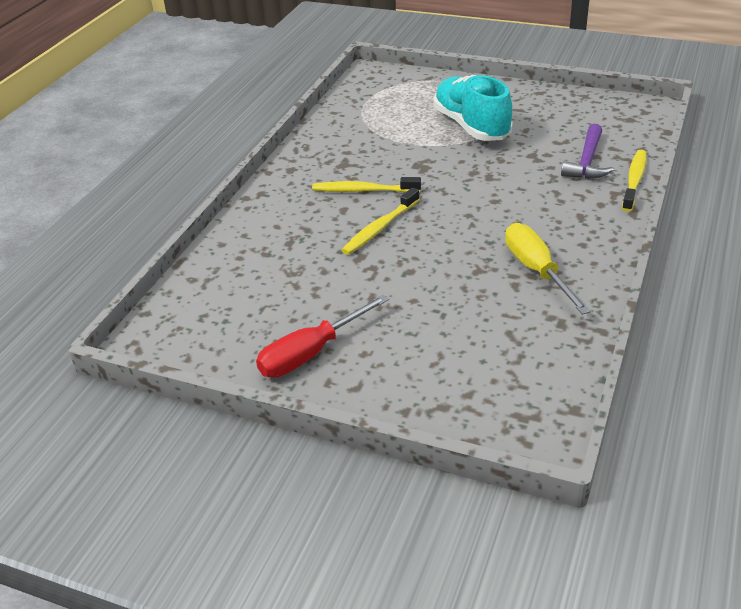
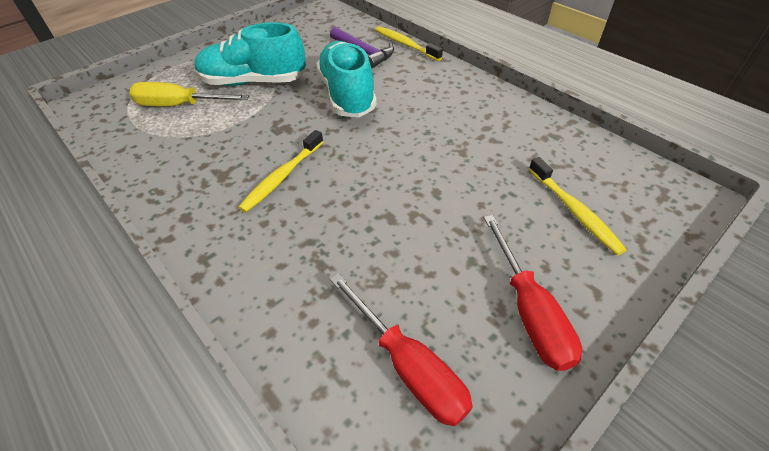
camera: 65 degrees left, 10 degrees up
yellow toothbrush [342,187,420,255] -> yellow toothbrush moved to [529,157,627,255]
yellow screwdriver [505,223,591,315] -> yellow screwdriver moved to [129,82,249,106]
none -> turquoise shoe [316,41,377,117]
none -> red screwdriver [330,273,473,427]

